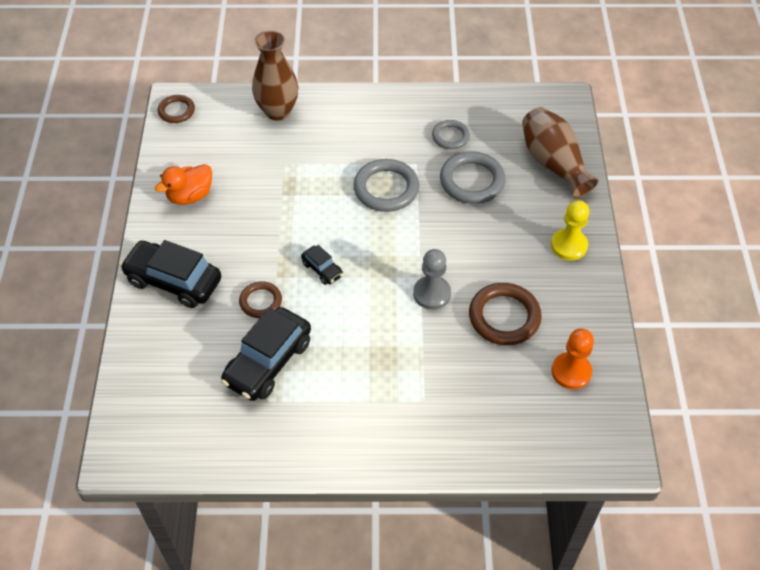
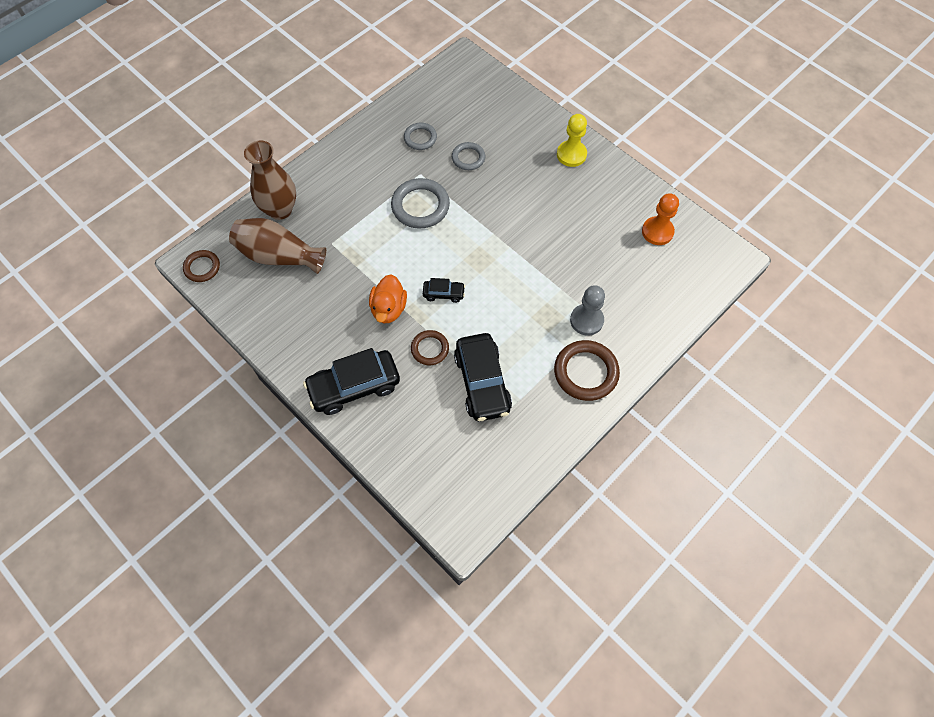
camera: 45 degrees left, 10 degrees up
orange duck [155,164,212,205] -> orange duck moved to [369,274,407,323]
grey pawn [413,249,451,310] -> grey pawn moved to [570,285,605,336]
grey ring [440,151,505,204] -> grey ring [452,142,485,170], size x0.60
brown ring [469,283,542,345] -> brown ring moved to [554,340,620,401]
brown vase [522,107,598,198] -> brown vase moved to [229,218,326,274]

